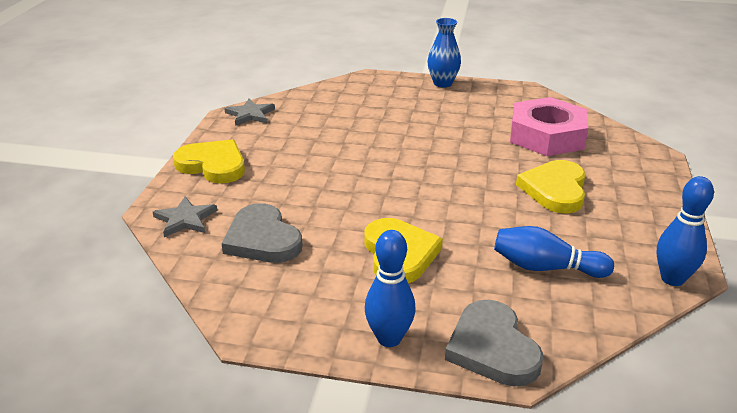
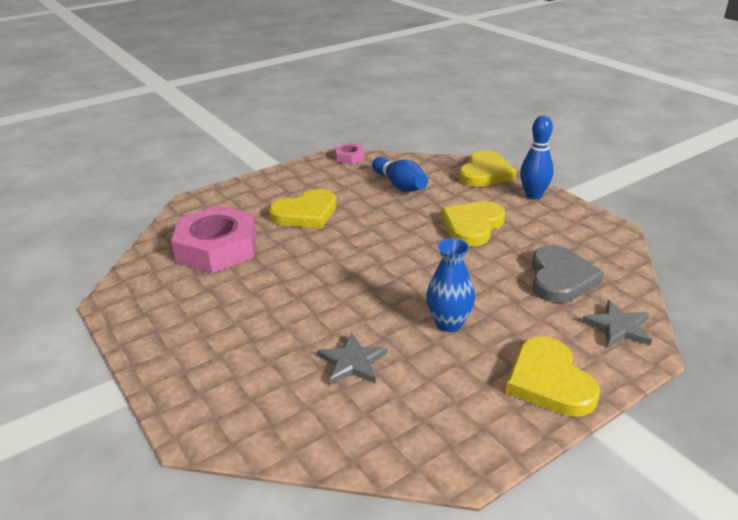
camera: 135 degrees left, 0 degrees up
grey star [224,99,275,126] -> grey star moved to [317,333,387,385]
blue vase [427,18,461,88] -> blue vase moved to [426,238,475,332]
grey heart [445,300,544,387] -> yellow heart [459,150,517,187]
blue bowling pin [657,176,714,286] -> pink nut [335,143,365,164]

